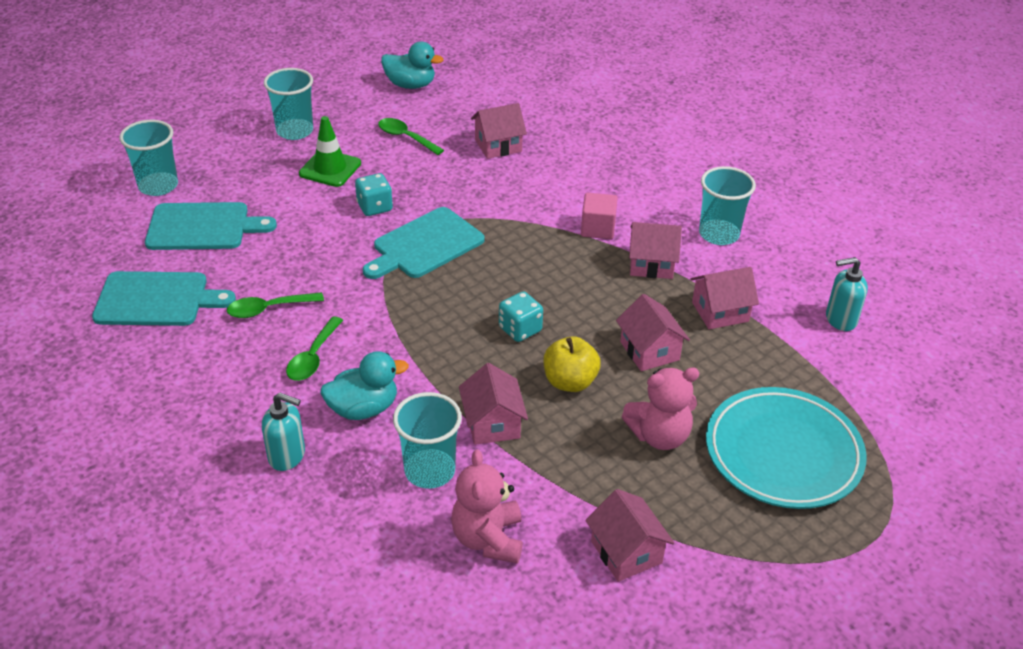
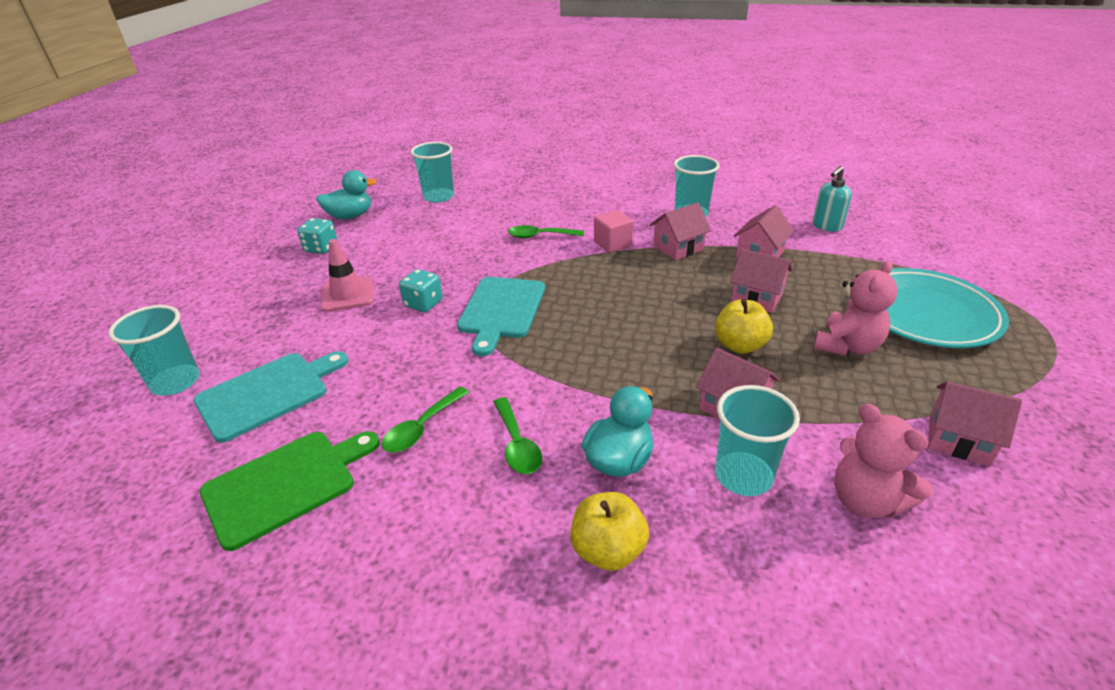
camera: 35 degrees left, 5 degrees down
turquoise cutting board [92,271,236,326] -> green cutting board [200,431,380,551]
turquoise soap dispenser [262,393,305,471] -> yellow apple [570,492,649,571]
turquoise cup [264,68,313,140] -> turquoise cup moved to [411,142,454,203]
green traffic cone [299,116,361,187] -> pink traffic cone [321,239,374,312]
green spoon [378,118,444,155] -> green spoon moved to [508,225,584,238]
pink house [471,103,527,159] -> none
turquoise dice [499,291,543,342] -> turquoise dice moved to [297,218,337,254]

